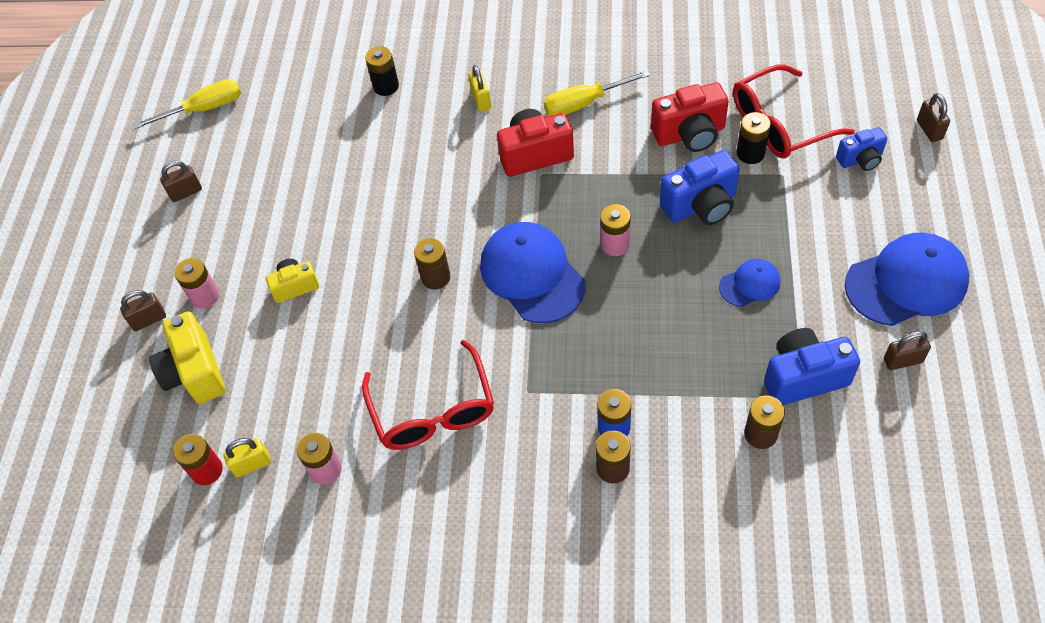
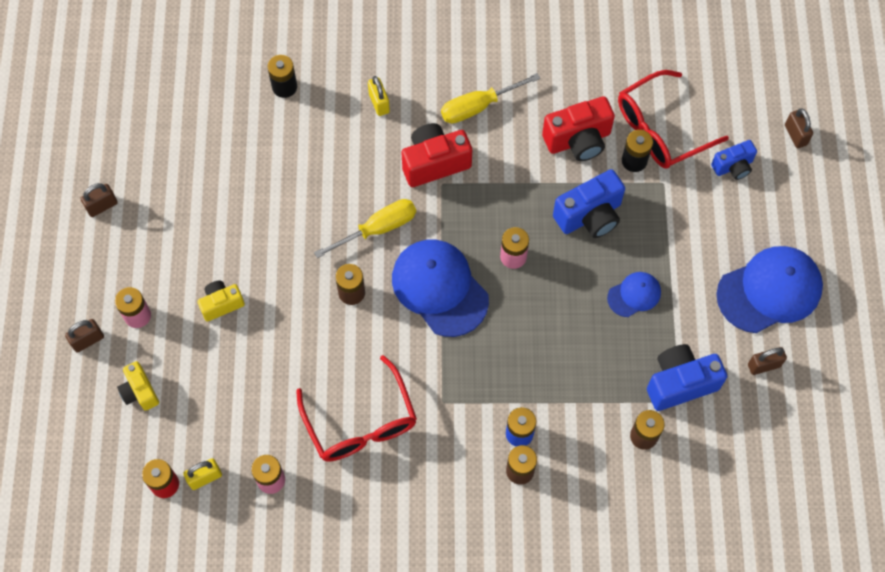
camera: 10 degrees left, 10 degrees up
yellow screwdriver [133,79,241,129] -> yellow screwdriver moved to [314,199,416,258]
yellow camera [149,311,226,404] -> yellow camera [117,361,159,411], size x0.61

